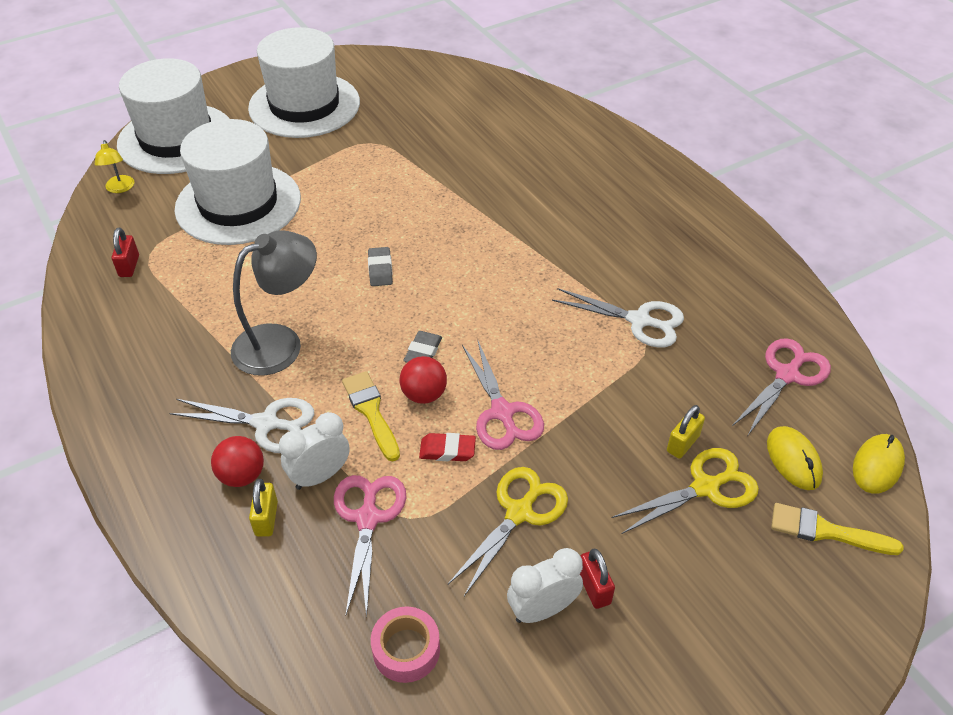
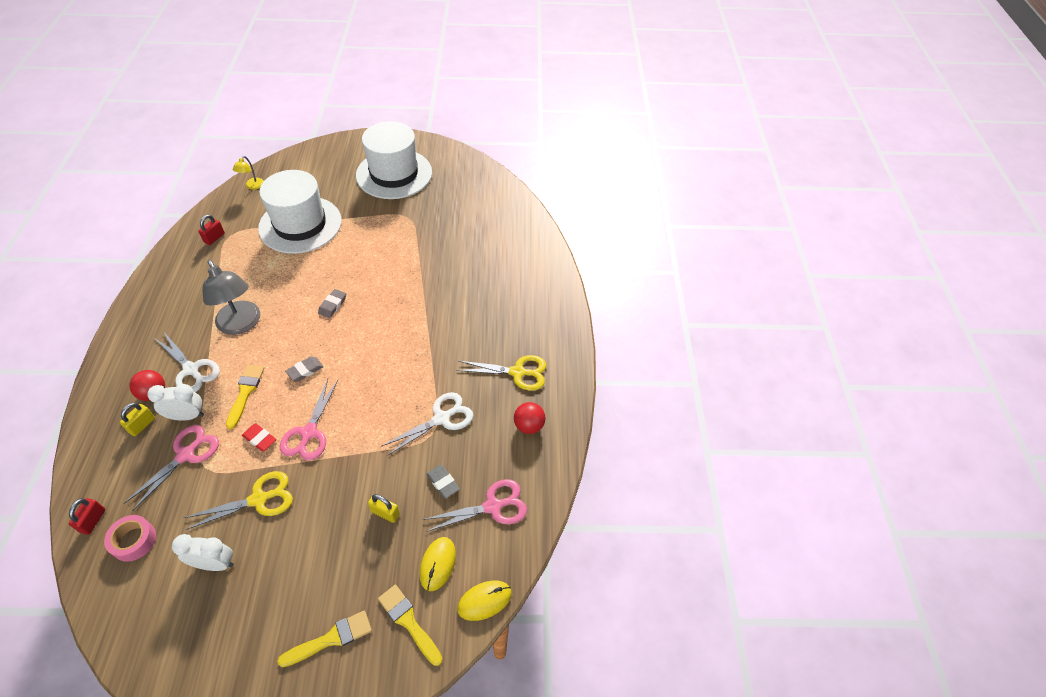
camera: 30 degrees right, 5 degrees up
white hat [117,58,230,174] -> none
grey lamp [231,230,317,376] -> grey lamp turned 60 degrees clockwise [202,260,260,335]
red ball [400,356,447,404] -> red ball moved to [514,402,546,434]
white scissors [552,288,684,348] -> white scissors turned 90 degrees counterclockwise [381,392,474,456]
red padlock [580,549,615,609] -> red padlock moved to [69,498,105,535]
yellow scissors [612,448,759,534] -> yellow scissors moved to [456,355,546,391]
yellow padlock [667,405,705,459] -> yellow padlock turned 45 degrees clockwise [368,494,400,523]
none -> yellow brush [277,611,372,667]
none -> grey eraser [427,465,460,498]

